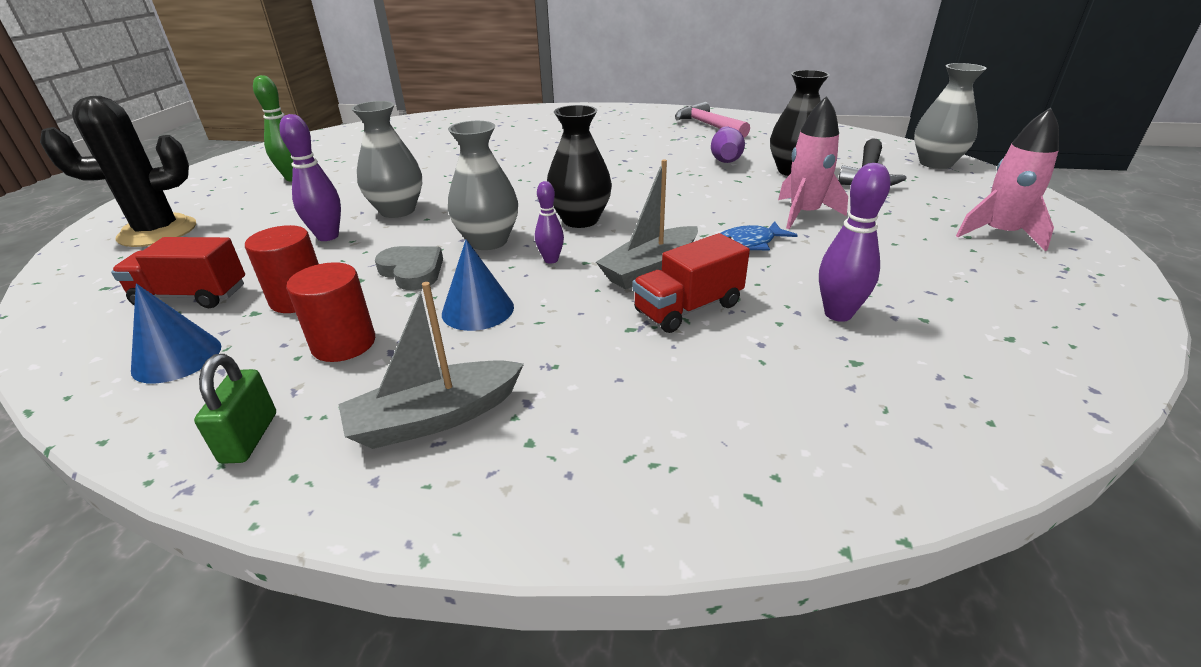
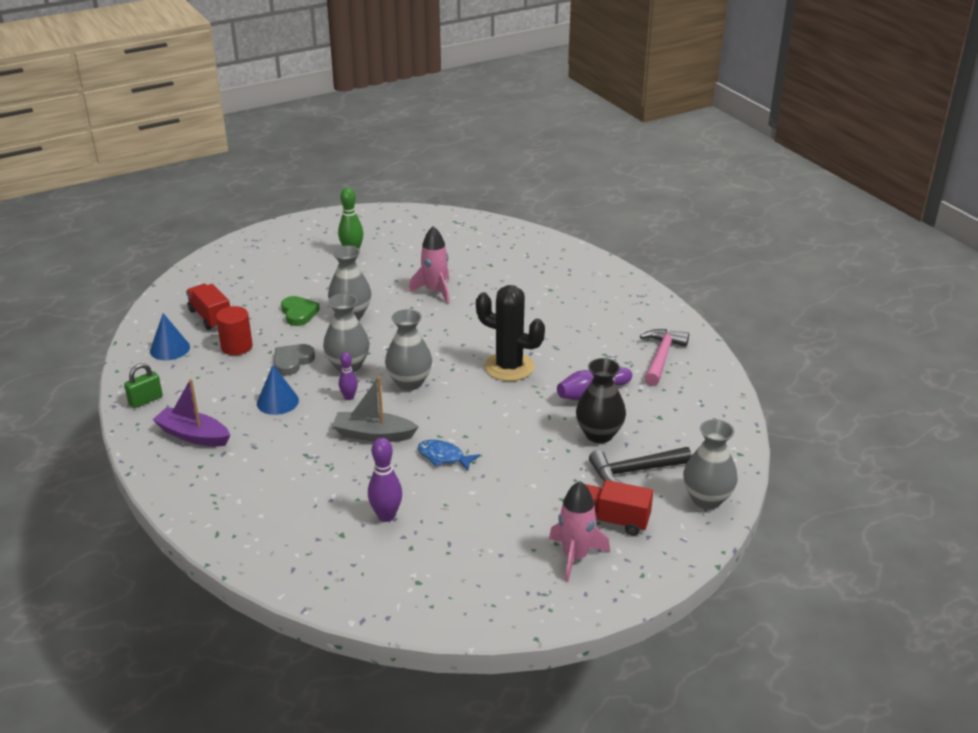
camera: 50 degrees right, 0 degrees up
black cactus [40,96,196,247] -> black cactus moved to [476,285,545,381]
purple bowling pin [279,114,341,241] -> green heart [281,296,320,326]
red cylinder [286,262,375,362] -> none
grey boat [338,282,524,449] -> purple boat [153,379,230,446]
grey heart [375,246,443,290] -> grey heart turned 150 degrees counterclockwise [274,344,315,376]
black vase [547,105,612,228] -> grey vase [385,309,432,390]
red truck [633,233,750,333] -> red truck moved to [585,480,653,536]
pink rocket [778,96,848,229] -> pink rocket moved to [409,226,449,304]

